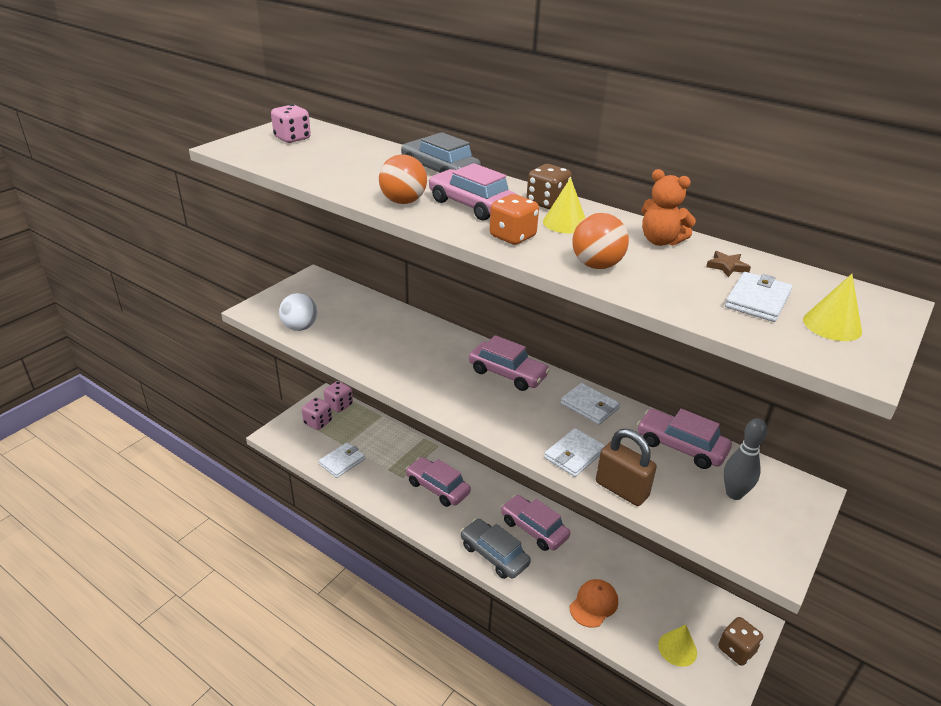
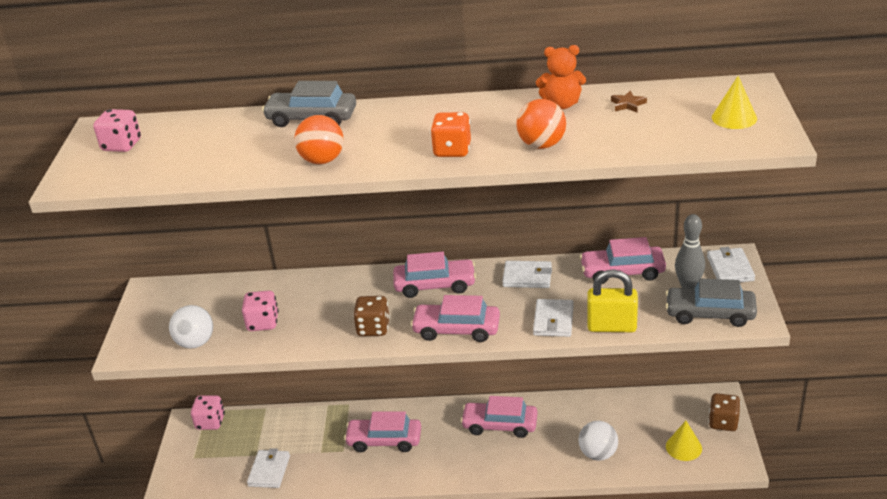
camera: 30 degrees left, 0 degrees up
pink dice [302,398,332,430] -> pink dice moved to [242,291,279,331]
pink car [429,163,516,221] -> pink car moved to [410,295,500,342]
grey car [460,519,531,579] -> grey car moved to [665,278,757,327]
brown dice [527,164,572,209] -> brown dice moved to [353,296,390,336]
yellow cone [543,178,585,233] -> none
orange cap [570,579,618,628] -> white ball [578,421,618,461]
brown padlock [596,429,657,506] -> yellow padlock [587,269,638,332]
white wallet [725,272,792,322] -> white wallet moved to [707,247,755,282]

